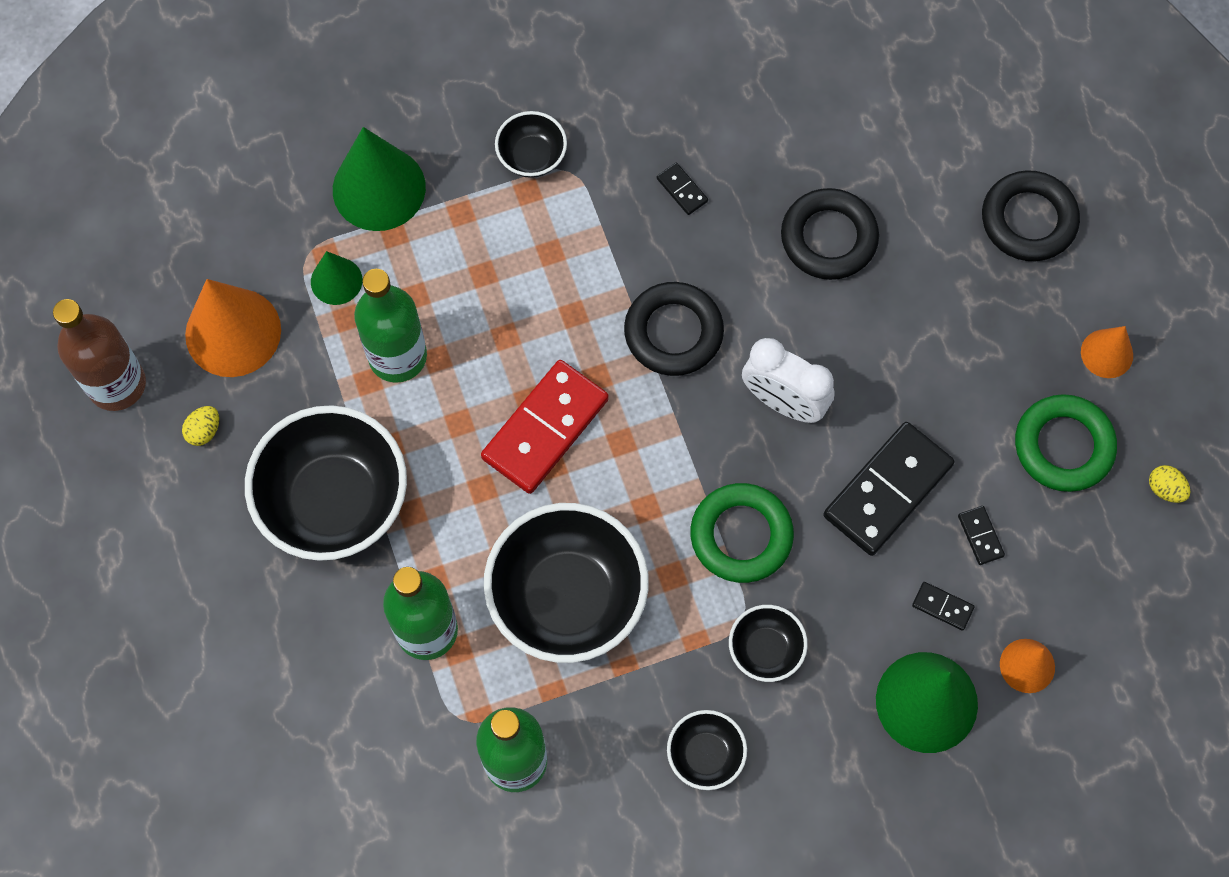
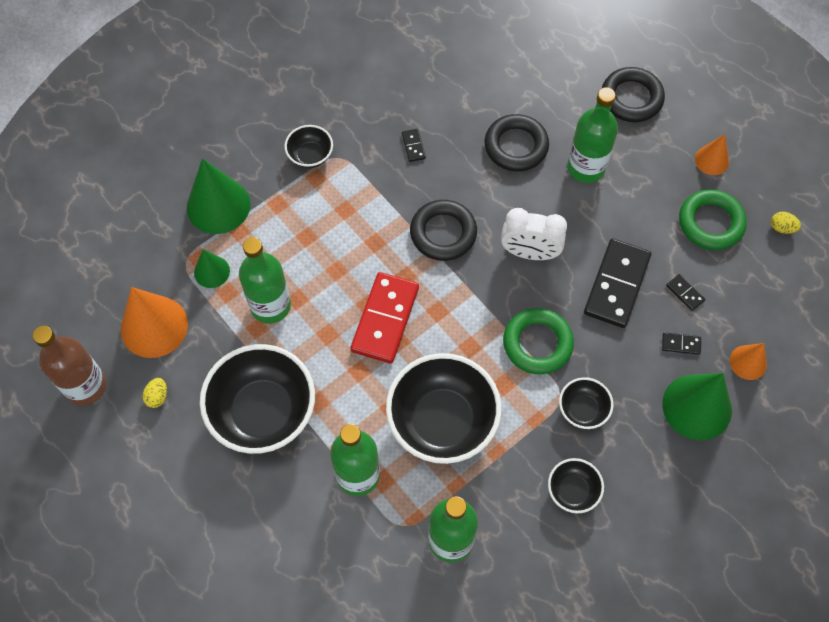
camera: 20 degrees left, 5 degrees down
black domino [657,163,708,215] -> black domino turned 45 degrees clockwise [402,129,426,162]
none -> green bottle [567,87,618,183]

